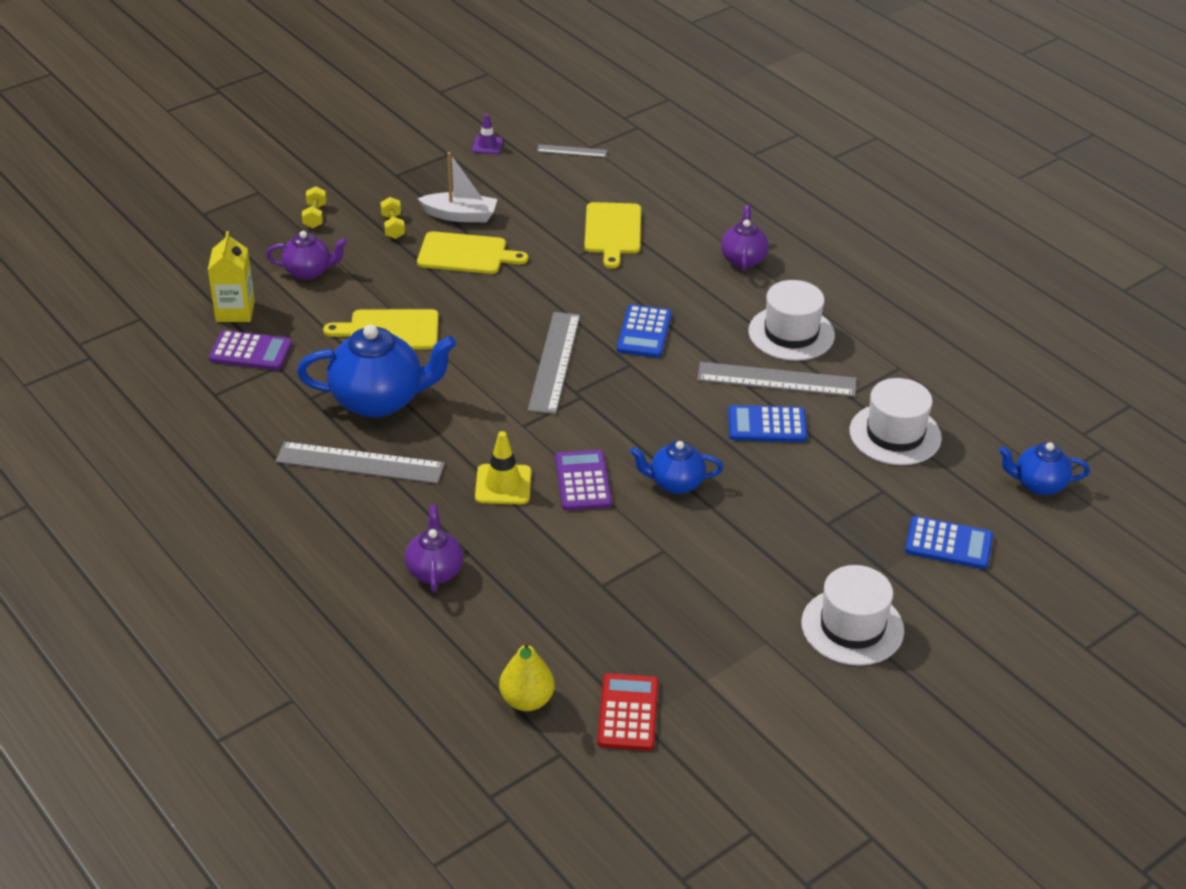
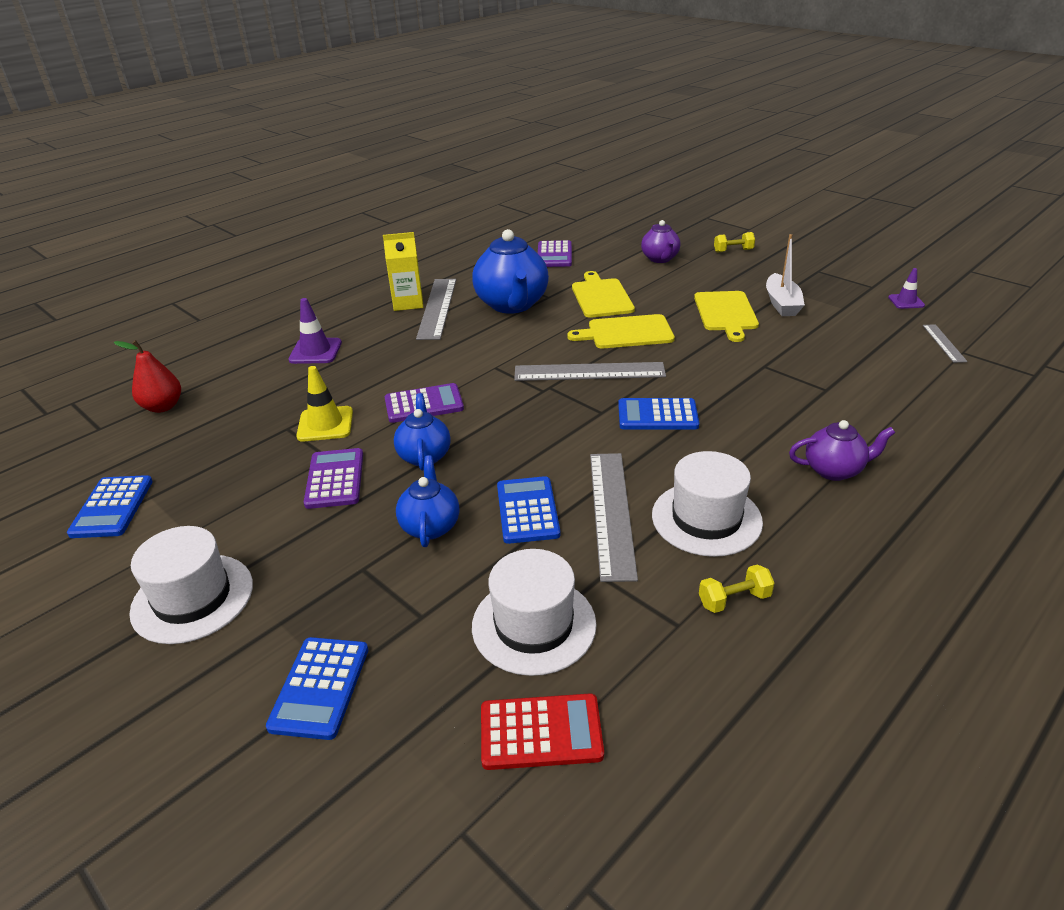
camera: 85 degrees right, 5 degrees down
yellow carton [208,231,255,322] -> yellow carton moved to [383,232,423,311]
yellow dumbbell [380,197,405,239] -> yellow dumbbell moved to [699,564,775,613]
purple teapot [405,505,463,592] -> purple traffic cone [288,298,342,364]
yellow traffic cone [475,431,531,505] -> yellow traffic cone moved to [296,366,353,442]
yellow pear [499,640,555,711] -> red pear [114,340,181,413]
yellow cutting board [584,202,641,269] -> yellow cutting board moved to [567,314,675,348]
red calculator [597,673,658,751] -> red calculator moved to [481,693,604,770]
blue teapot [999,442,1090,495] -> blue teapot moved to [396,455,459,547]
none -> blue calculator [67,475,153,538]
none -> purple calculator [304,448,363,509]

